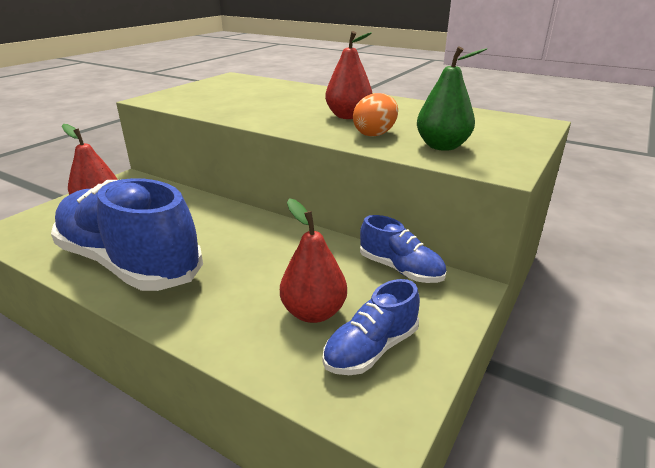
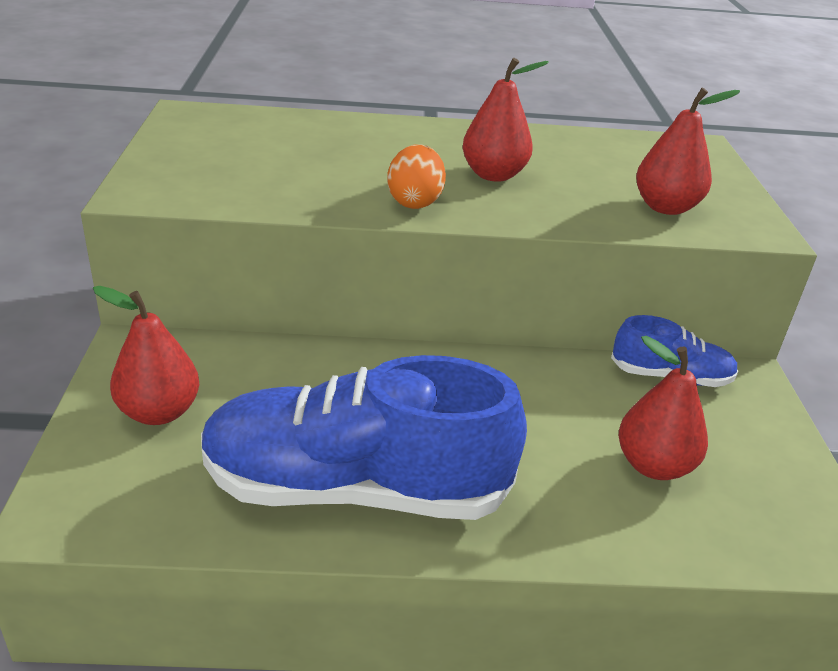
camera: 35 degrees left, 5 degrees up
blue shoe [322,279,420,375] -> none
orange egg [353,93,398,137] -> orange egg moved to [387,144,446,209]
green pear [417,46,487,151] -> red pear [636,88,740,215]

